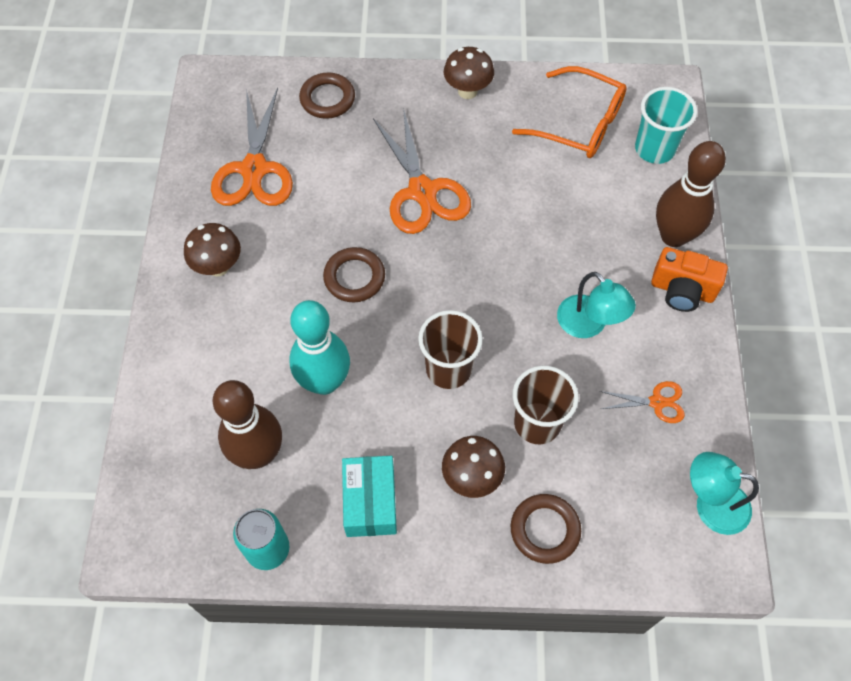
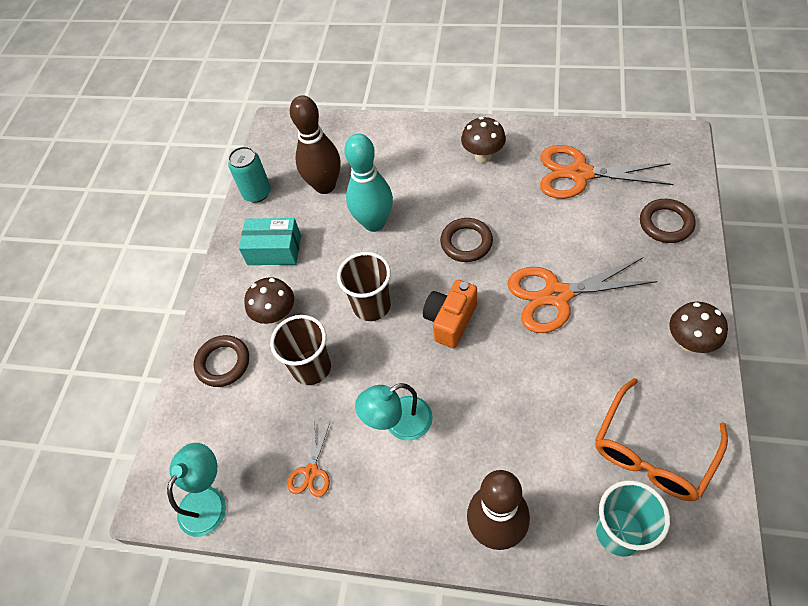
camera: 105 degrees right, 5 degrees down
orange camera [651,247,728,312] -> orange camera moved to [423,280,477,348]

